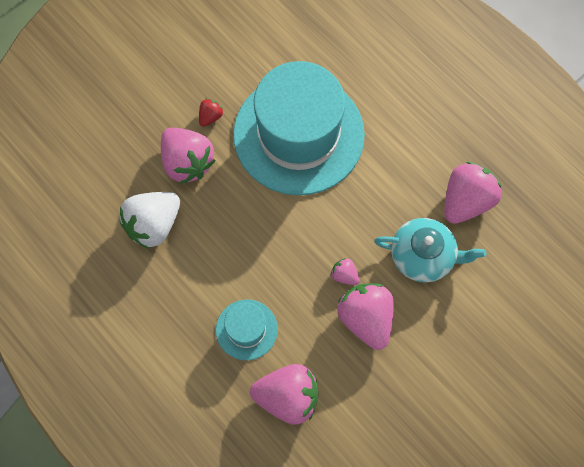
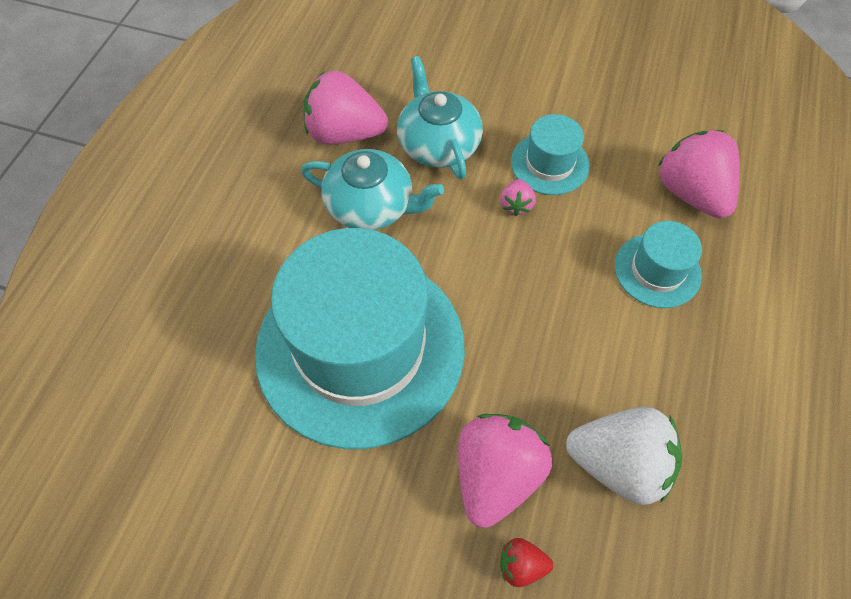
camera: 120 degrees left, 10 degrees down
red strawberry [199,98,224,127] -> red strawberry moved to [500,538,553,587]
pink strawberry [337,283,394,350] -> turquoise hat [511,114,590,195]
none -> turquoise teapot [301,149,444,230]

